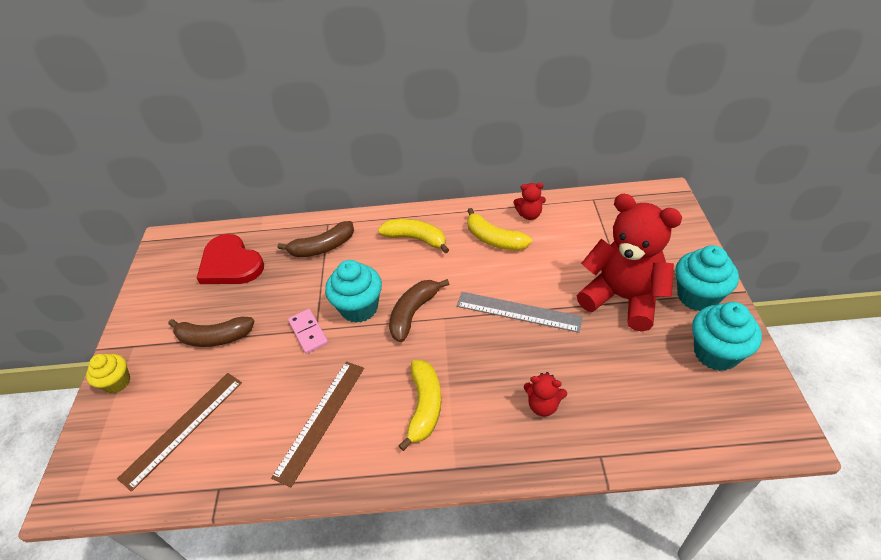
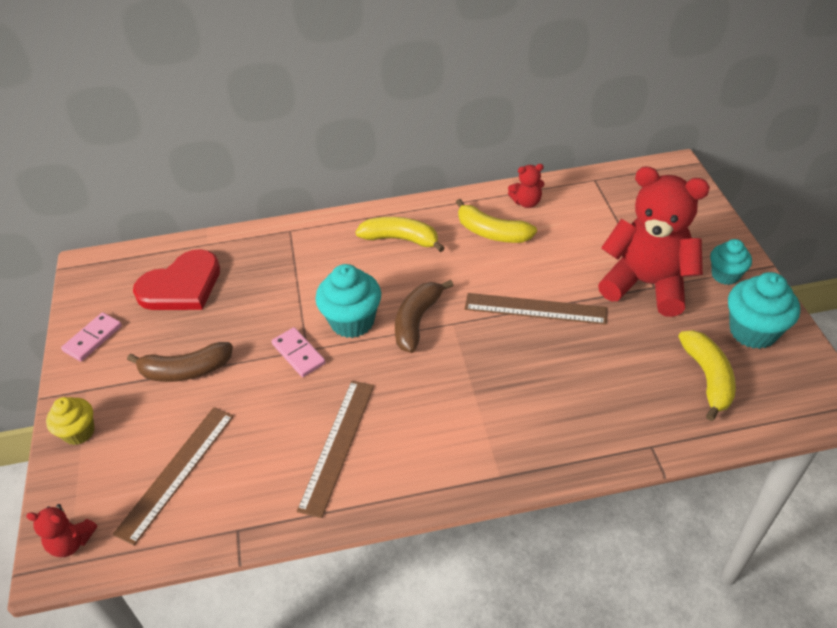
camera: 10 degrees left, 0 degrees up
red heart [197,234,264,284] -> red heart turned 75 degrees counterclockwise [133,249,220,310]
brown banana [278,221,354,257] -> none
yellow banana [398,360,441,451] -> yellow banana moved to [678,330,736,421]
grey ruler [457,292,583,333] -> brown ruler [465,293,607,325]
red teddy bear [524,372,567,417] -> red teddy bear moved to [26,504,97,557]
turquoise cupcake [675,245,739,311] -> turquoise cupcake [710,239,752,285], size x0.63
none -> pink domino [61,312,122,362]

